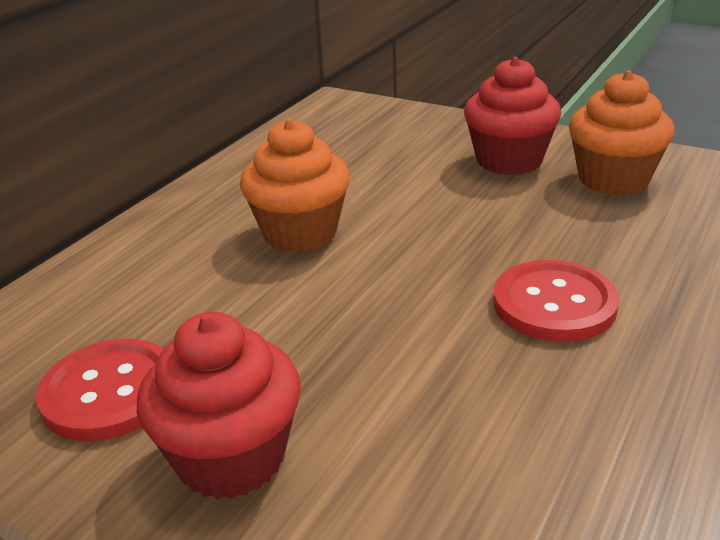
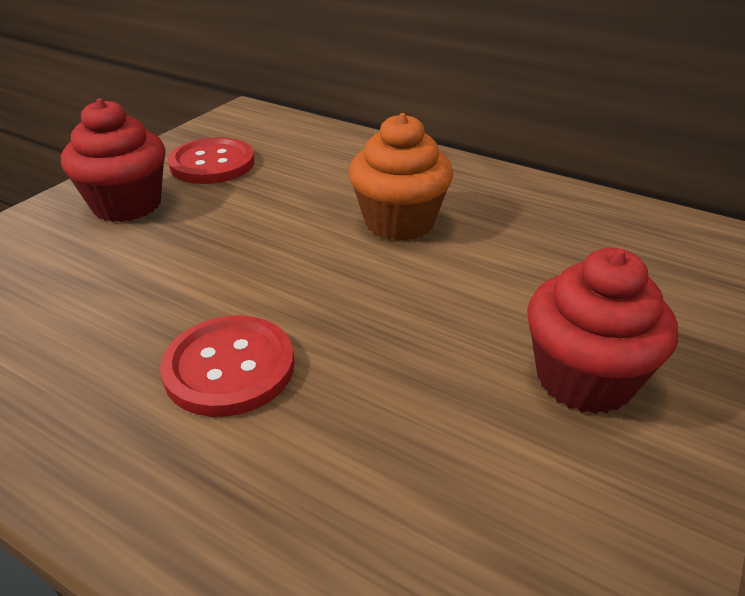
camera: 90 degrees right, 5 degrees up
orange cupcake [569,70,675,195] -> none

